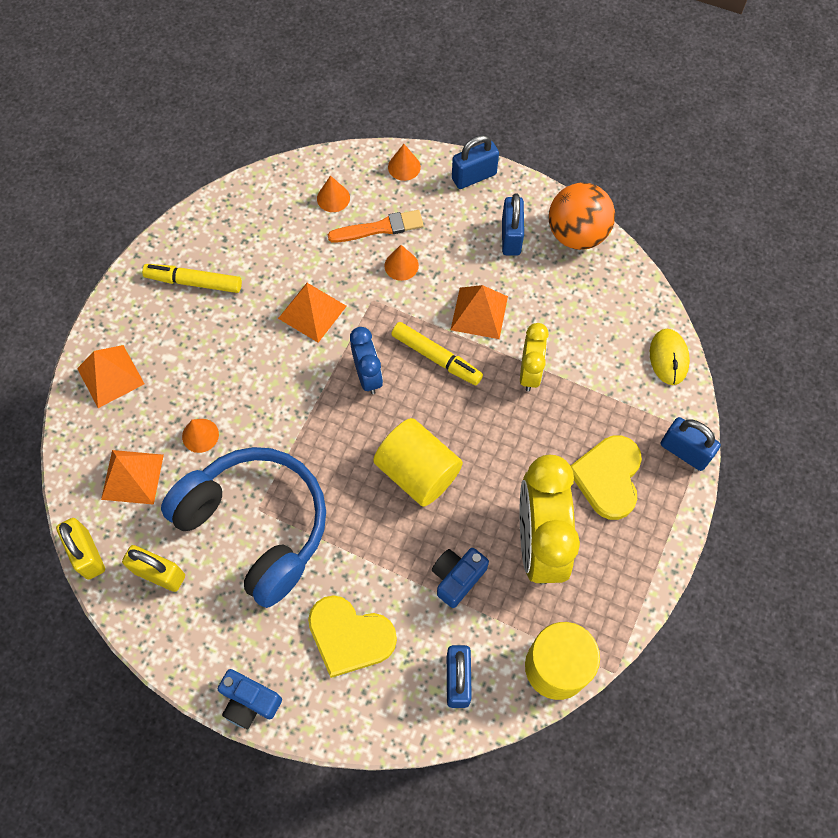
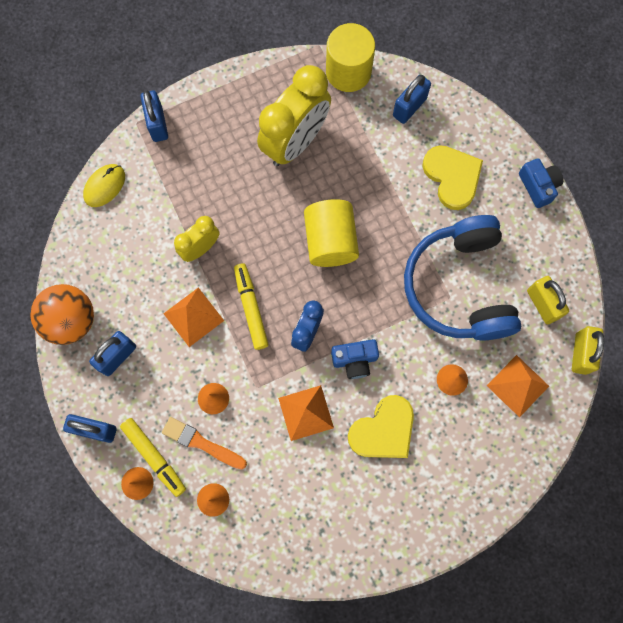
camera: 140 degrees left, 10 degrees up
orange pyramid [77,345,144,408] -> none
yellow marker [142,264,242,293] -> yellow marker moved to [120,418,186,497]
blue camera [432,548,489,608] -> blue camera moved to [331,339,379,379]
yellow heart [571,435,642,520] -> yellow heart moved to [348,395,414,458]

